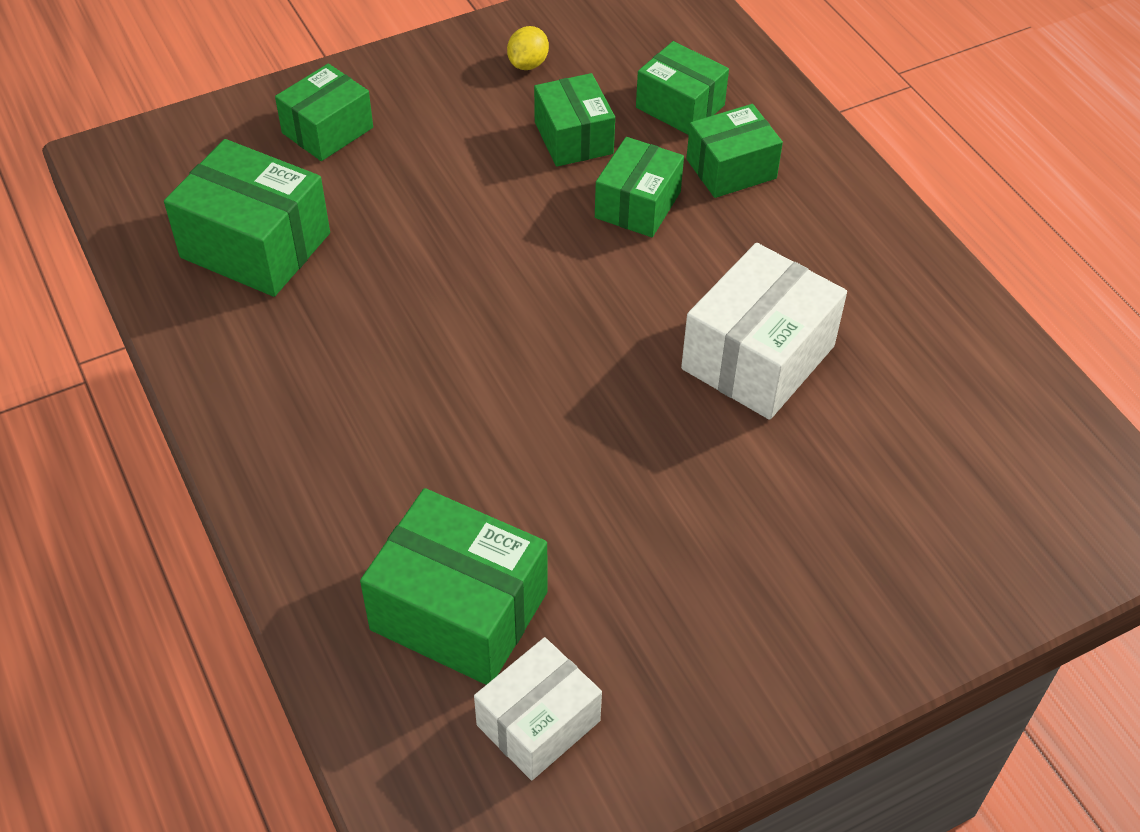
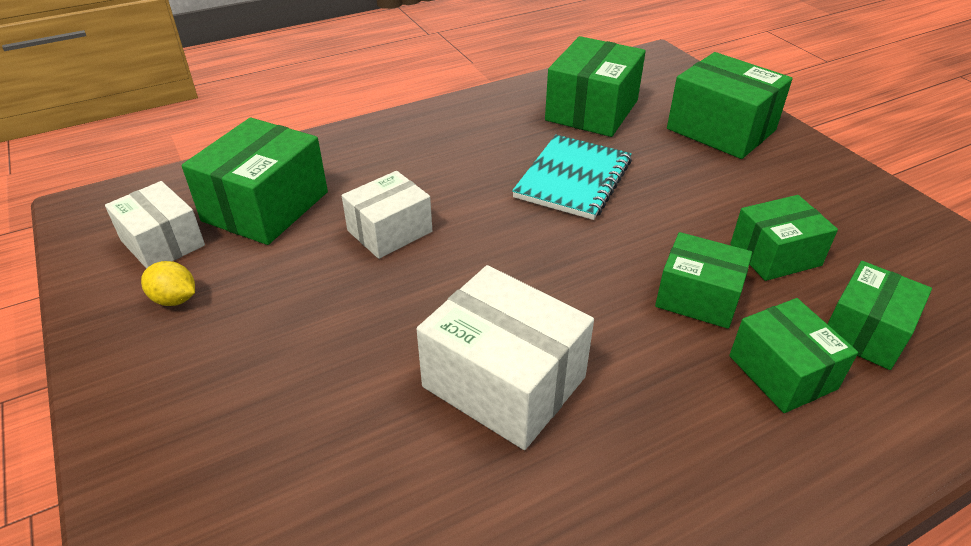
camera: 90 degrees right, 10 degrees down
green box [275,63,373,161] -> green box [667,52,793,159], size x1.54
yellow lemon [507,26,549,70] -> yellow lemon moved to [141,261,195,306]
none -> white box [342,171,432,259]
none -> turquoise notebook [512,135,632,220]

